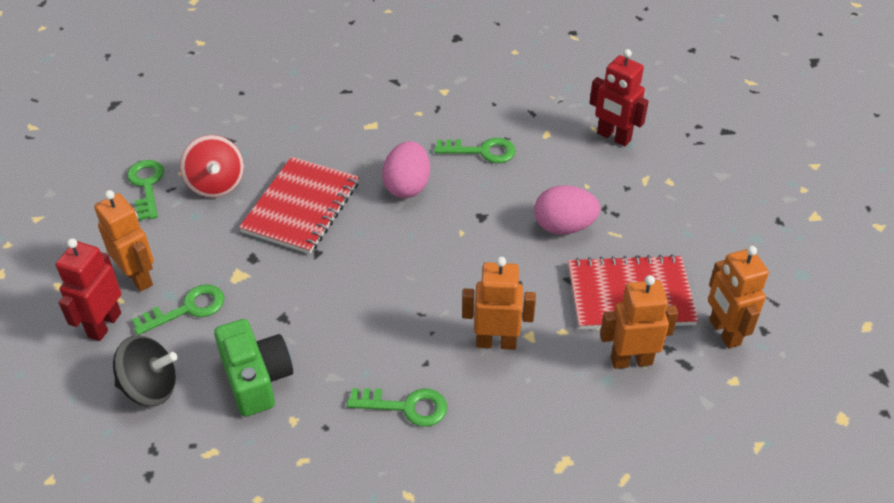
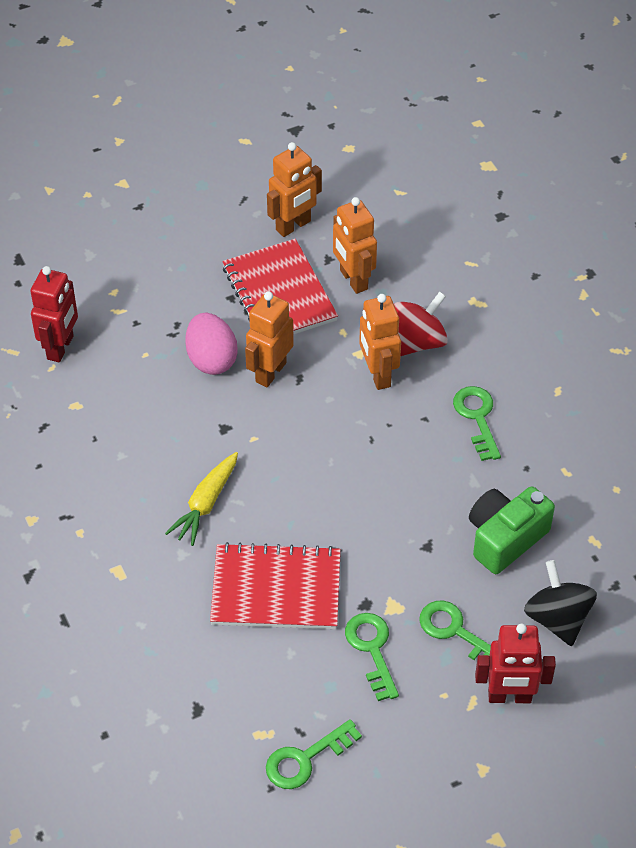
camera: 110 degrees left, 5 degrees up
orange robot [94,190,154,292] -> orange robot moved to [245,291,294,387]
red spinning top [180,135,244,198] -> red spinning top moved to [394,291,448,356]
pink egg [382,141,430,198] -> yellow carrot [165,452,238,546]
green key [434,138,516,163] -> green key moved to [345,613,399,701]

